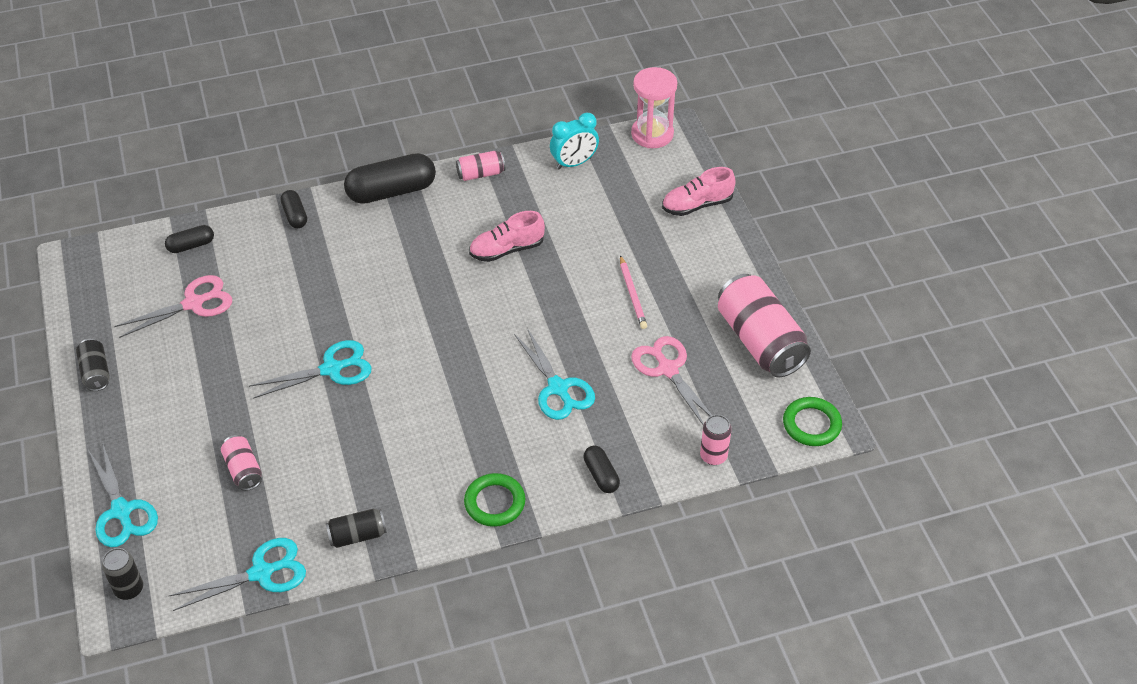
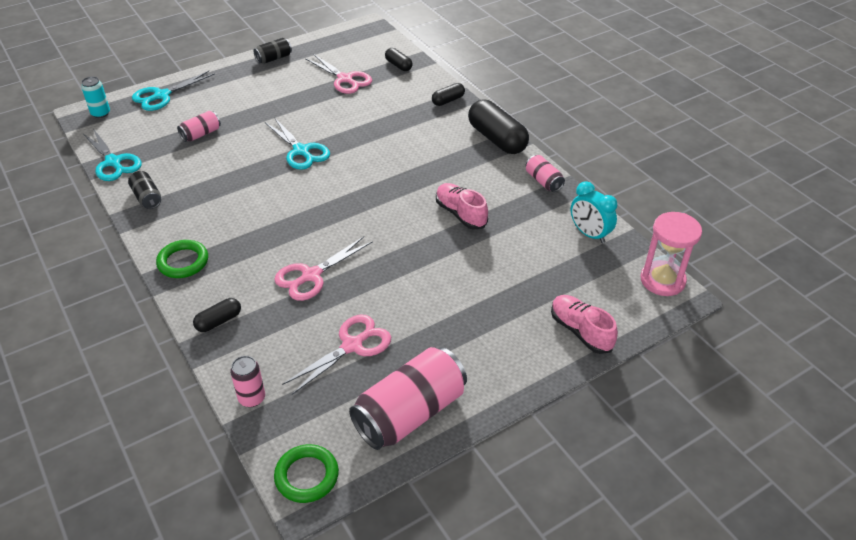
camera: 75 degrees right, 5 degrees down
black can [102,548,143,600] -> turquoise can [81,77,110,118]
turquoise scissors [514,328,595,420] -> pink scissors [274,236,373,301]
pink pencil [620,255,647,329] -> none

